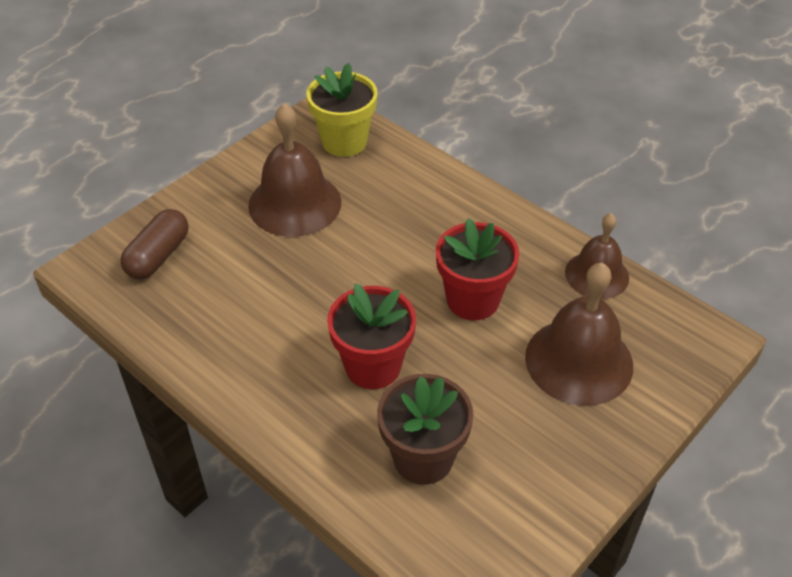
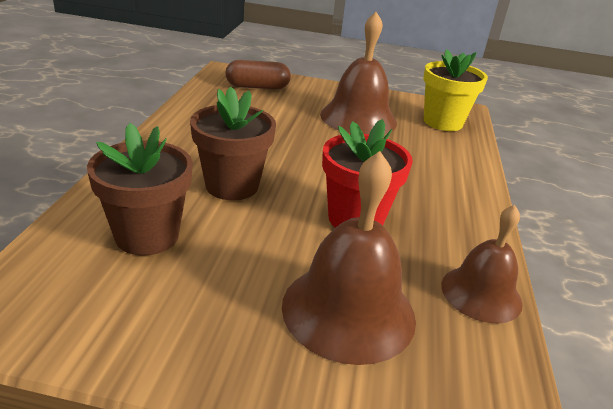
camera: 55 degrees right, 15 degrees down
red flower pot [327,284,416,389] -> brown flower pot [190,87,276,200]

